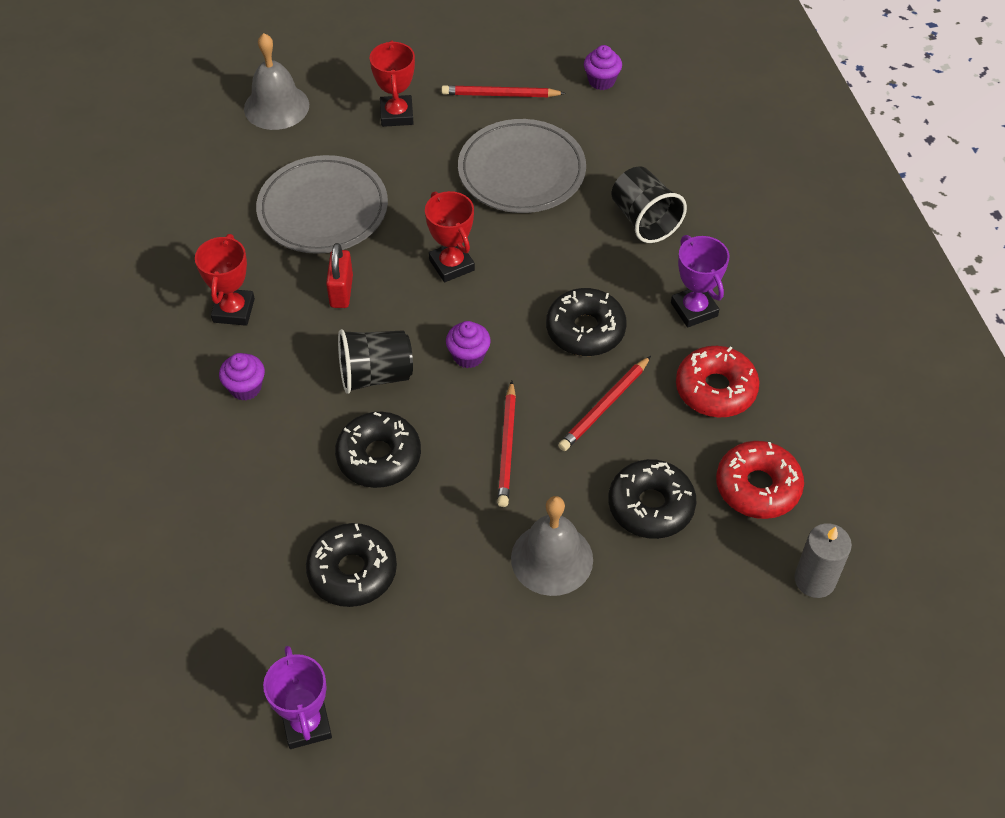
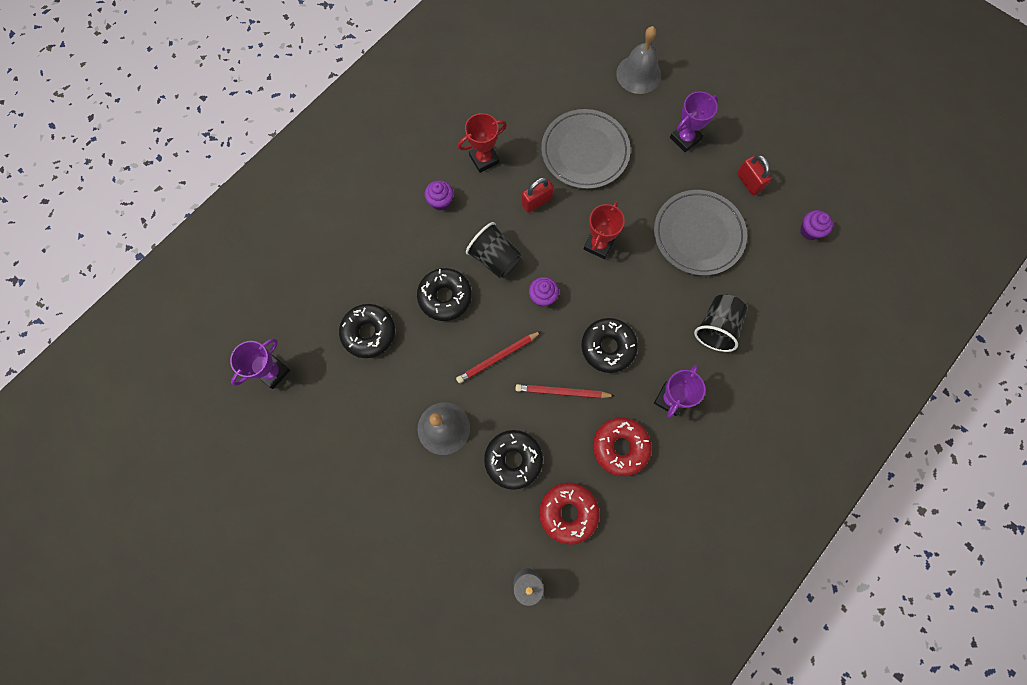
camera: 55 degrees right, 20 degrees up
red trophy [370,40,415,127] -> purple trophy [670,91,718,152]
red pencil [441,85,566,97] -> red padlock [737,155,771,196]

